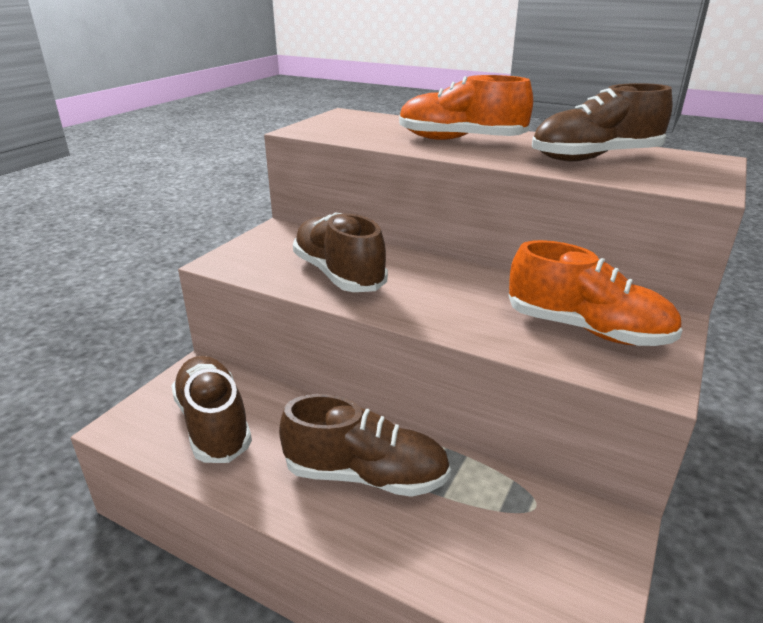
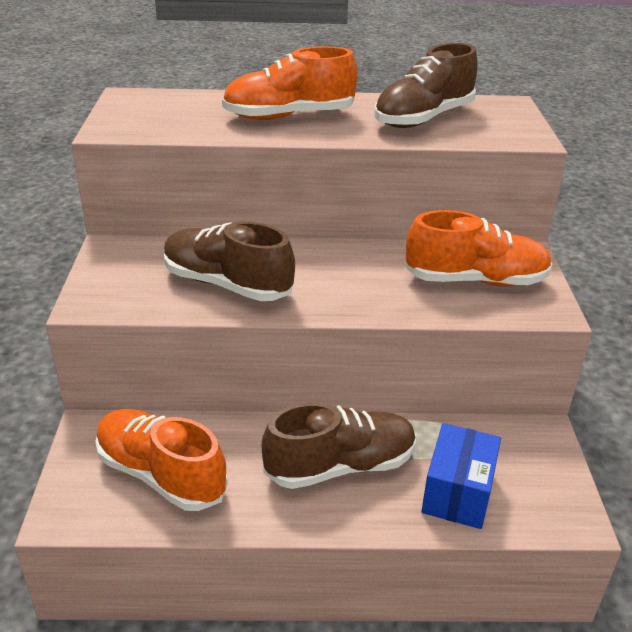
camera: 30 degrees left, 5 degrees up
brown shoe [171,356,252,463] -> orange shoe [95,409,228,511]
none -> blue box [421,423,501,529]

